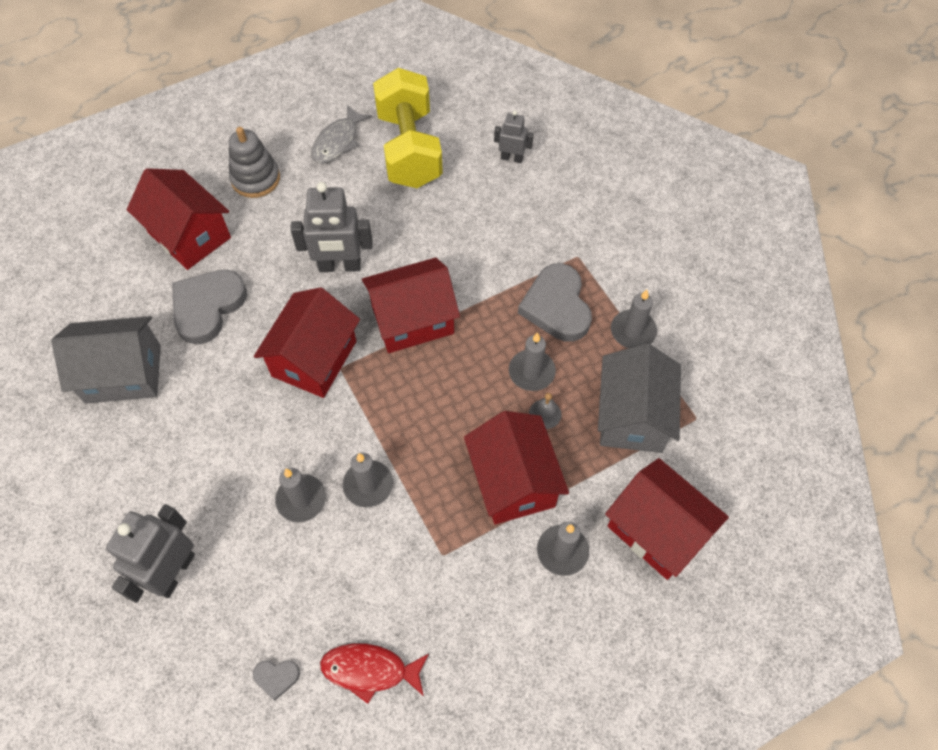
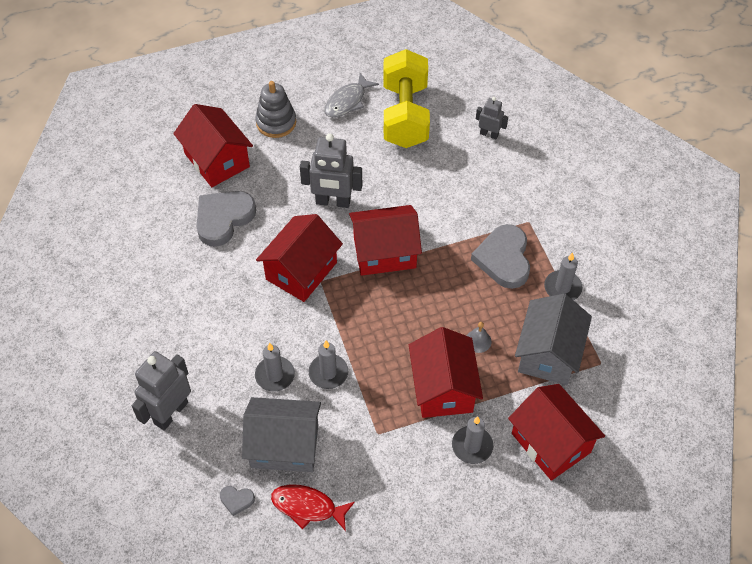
camera: 10 degrees right, 5 degrees down
grey house [51,316,161,404] -> grey house moved to [242,397,321,472]
grey candle [509,332,556,391] -> none

